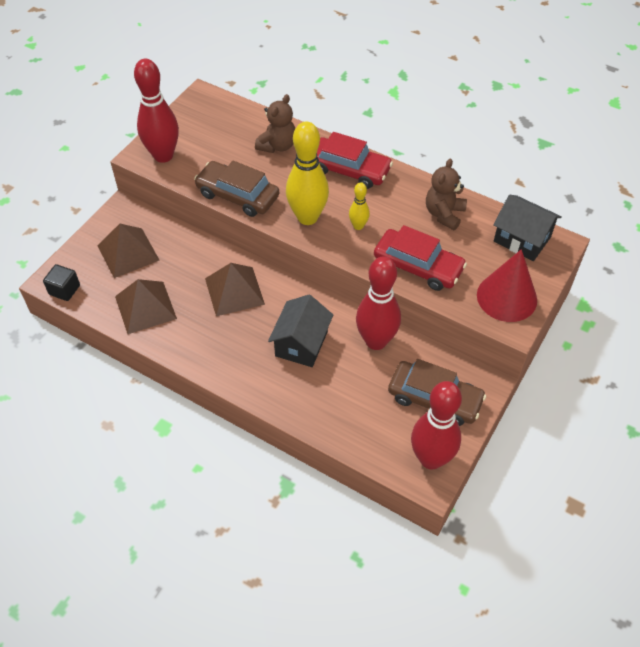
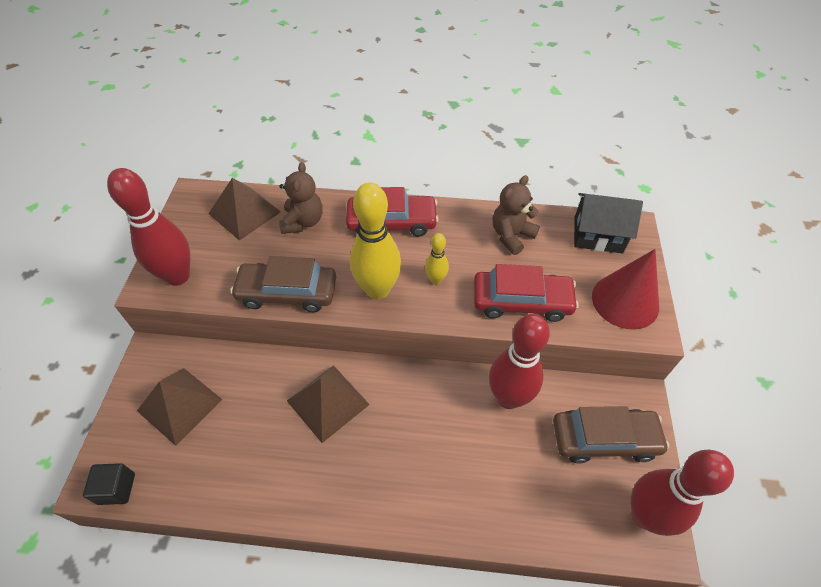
camera: 25 degrees left, 0 degrees up
brown pyramid [115,279,177,334] -> brown pyramid moved to [208,178,281,240]
black house [268,295,333,367] -> none
brown teddy bear [426,159,467,230] -> brown teddy bear turned 45 degrees clockwise [493,175,540,255]

